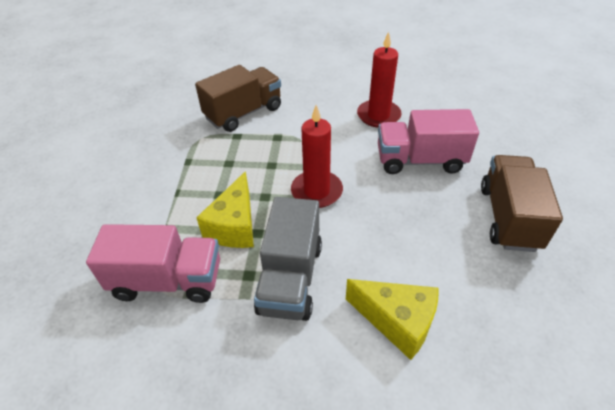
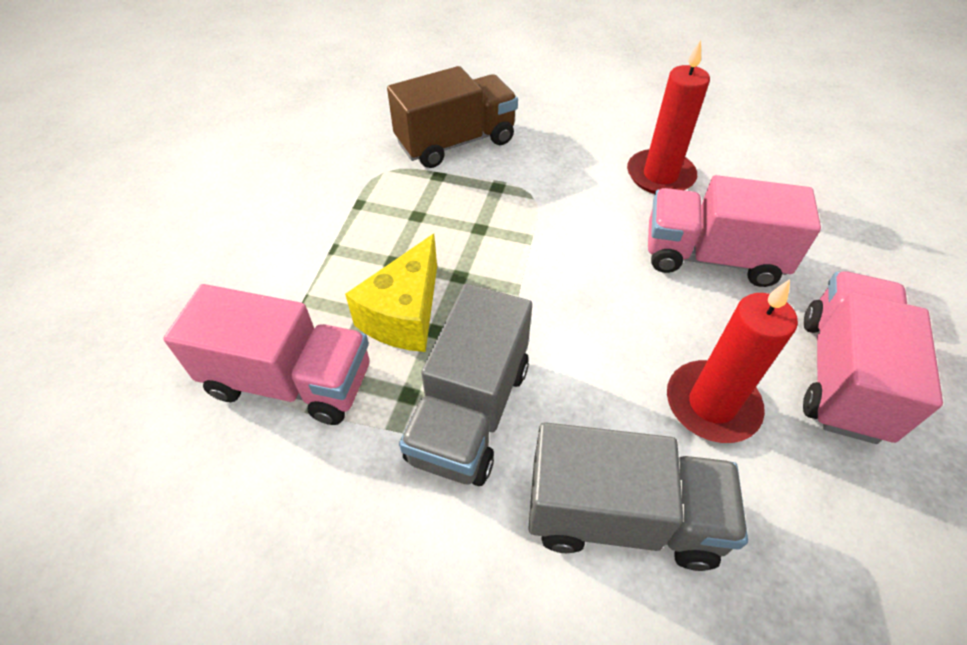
camera: 10 degrees right, 5 degrees up
red candle [291,105,343,208] -> red candle moved to [667,279,798,443]
yellow cheese [346,279,438,360] -> grey truck [528,422,748,571]
brown truck [481,155,563,252] -> pink truck [803,271,943,444]

